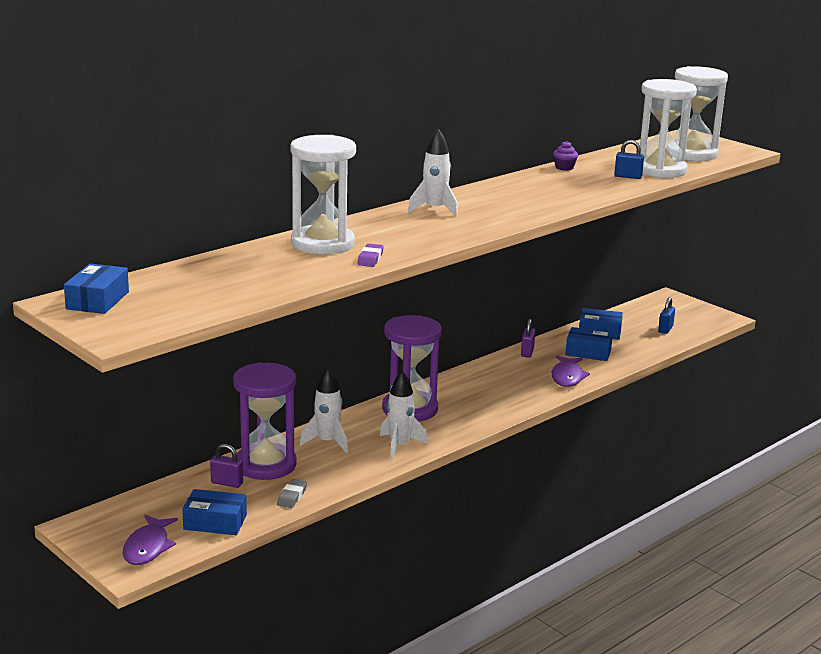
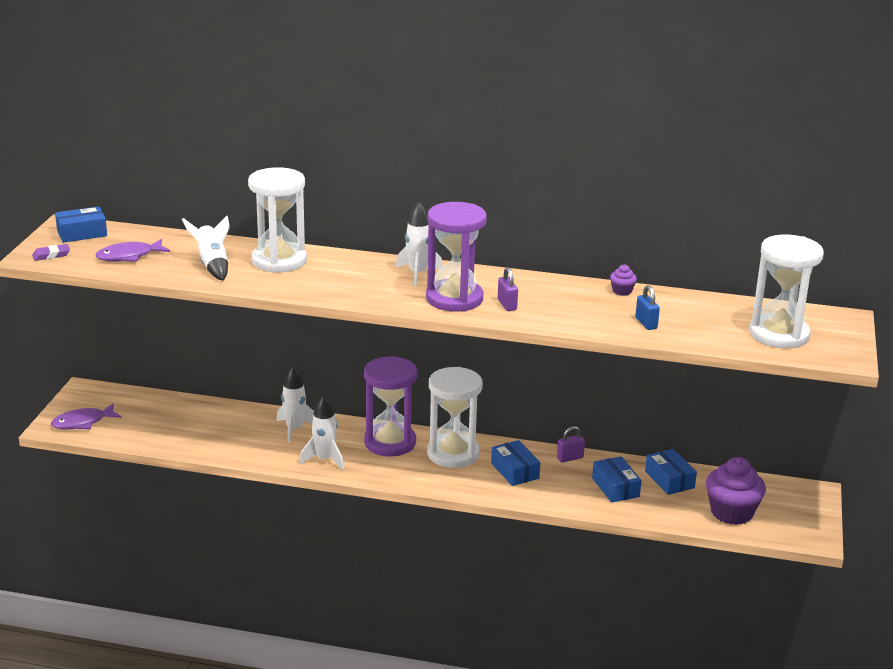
camera: 55 degrees right, 5 degrees up
blue box [182,489,247,535] -> blue box moved to [491,440,540,486]
purple padlock [210,444,243,488] -> purple padlock moved to [498,267,518,311]
purple hourglass [233,362,297,480] -> purple hourglass moved to [426,202,487,312]
grey eraser [277,479,307,508] -> none
purple eraser [357,244,384,267] -> purple eraser moved to [32,244,70,261]
purple fish [551,355,590,387] -> purple fish moved to [96,239,170,261]
white hourglass [640,79,697,178] -> white hourglass moved to [427,367,483,468]
blue padlock [658,297,675,334] -> purple cupcake [706,457,766,525]
none -> white rocket [182,216,230,281]

